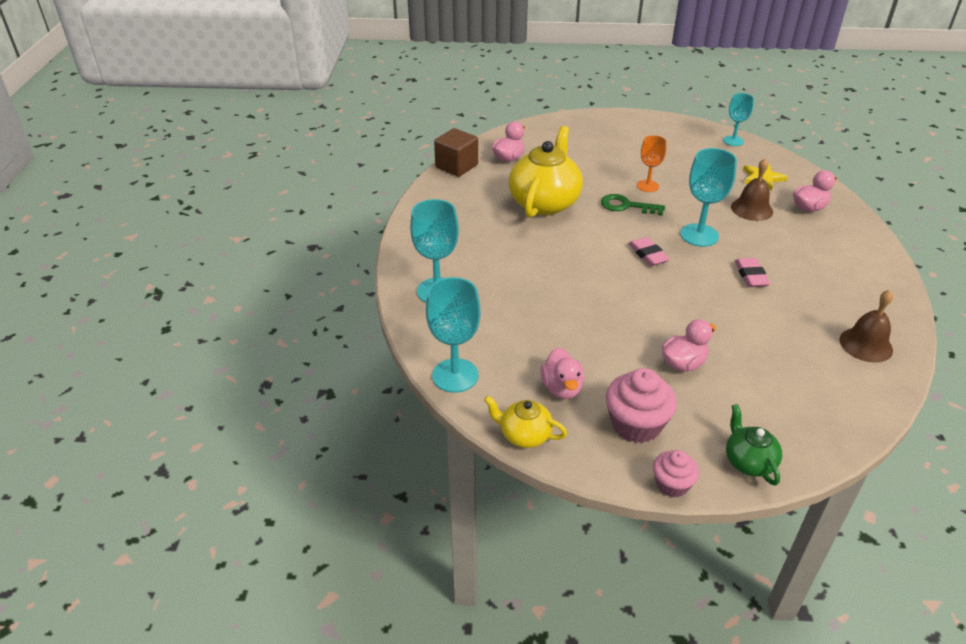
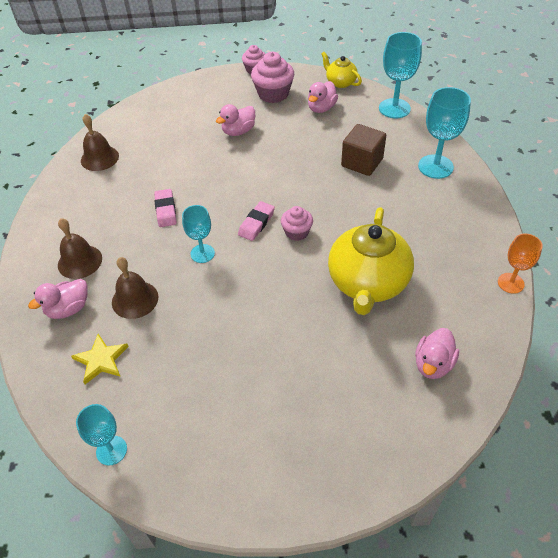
camera: 175 degrees right, 10 degrees up
brown cube [434,128,478,177] -> brown cube moved to [341,124,386,176]
yellow teapot [484,396,567,448] -> yellow teapot turned 150 degrees counterclockwise [321,52,362,88]
pink duck [541,347,584,399] -> pink duck turned 135 degrees counterclockwise [308,81,338,113]
green key [601,194,665,216] -> none
pink eraser [628,237,670,266] -> pink eraser turned 60 degrees clockwise [238,201,275,241]
orange goblet [637,135,667,192] -> orange goblet moved to [498,234,543,294]
turquoise goblet [680,148,737,247] -> turquoise goblet [182,205,215,263], size x0.63
green teapot [726,404,782,486] -> none
none -> brown bell [58,218,102,279]
none -> pink cupcake [281,206,313,241]

